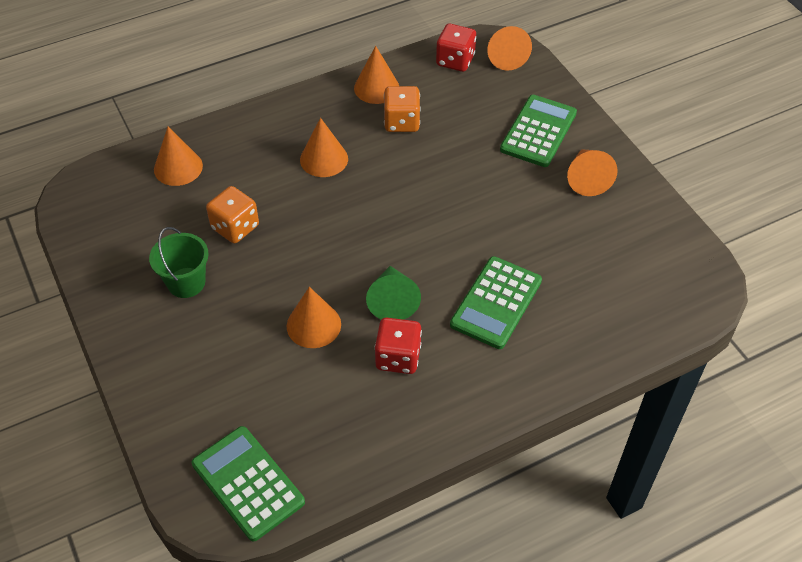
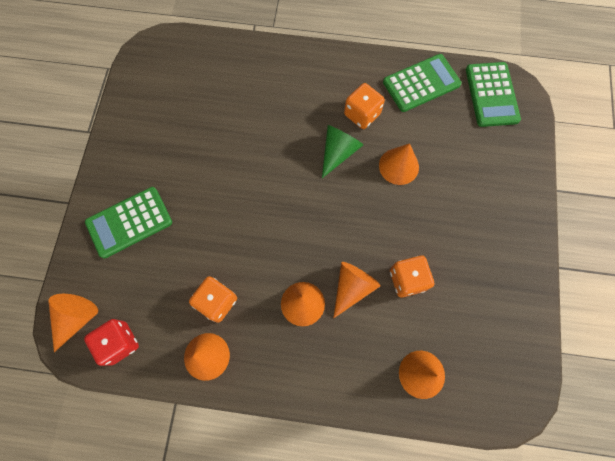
camera: 145 degrees left, 20 degrees up
green bucket [149,227,208,298] -> none
red dice [374,318,422,374] -> orange dice [344,83,385,129]
green calculator [450,256,542,349] -> green calculator moved to [383,54,462,112]
orange cone [567,149,618,196] -> orange cone moved to [333,262,381,318]

